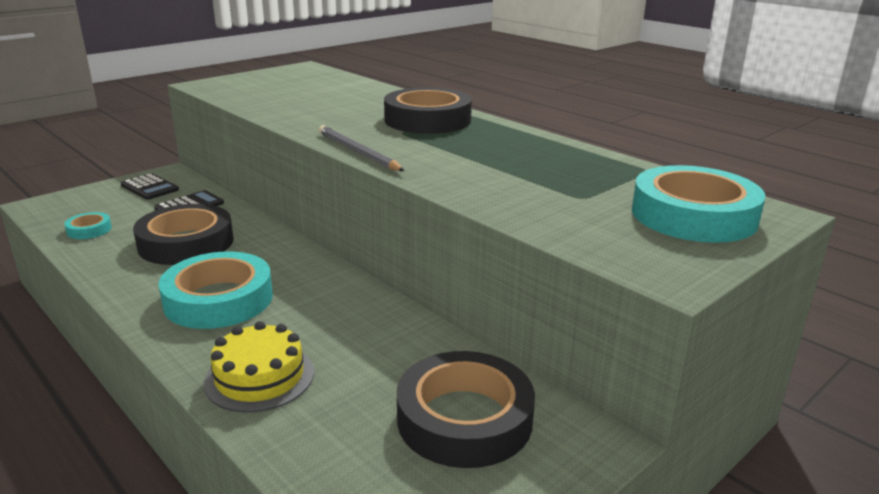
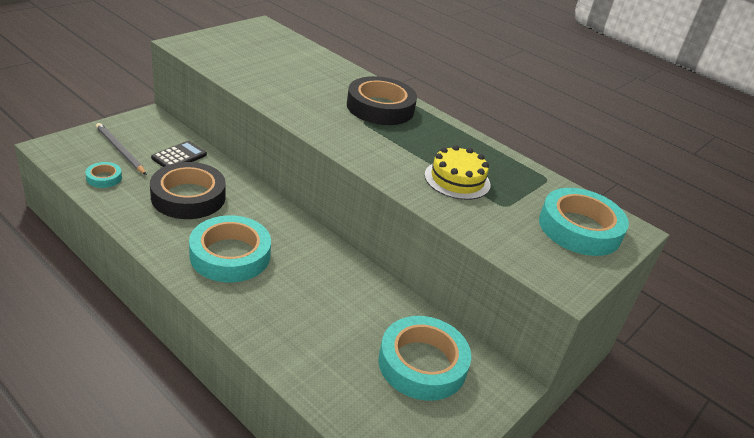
camera: 10 degrees left, 10 degrees up
black calculator [121,173,179,200] -> none
yellow cake [204,321,314,413] -> yellow cake moved to [424,145,490,200]
grey pencil [319,125,404,171] -> grey pencil moved to [96,123,147,175]
black tape [397,351,535,468] -> turquoise tape [378,316,471,401]

